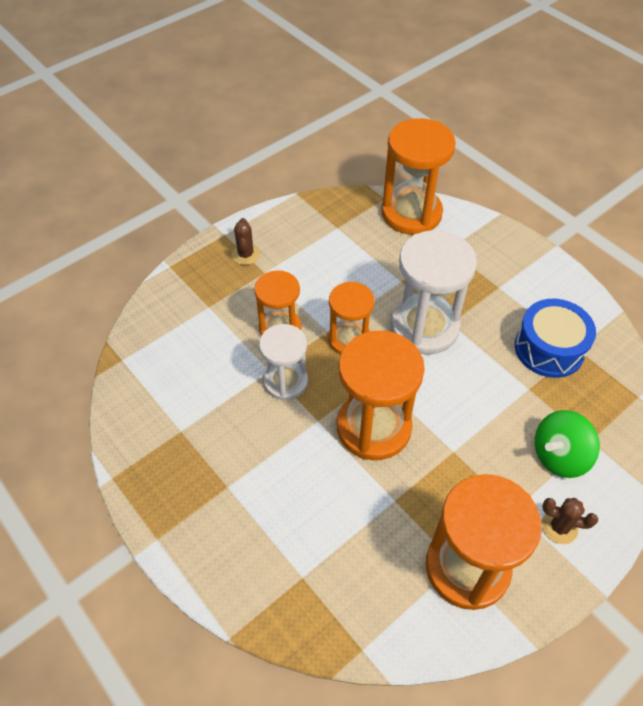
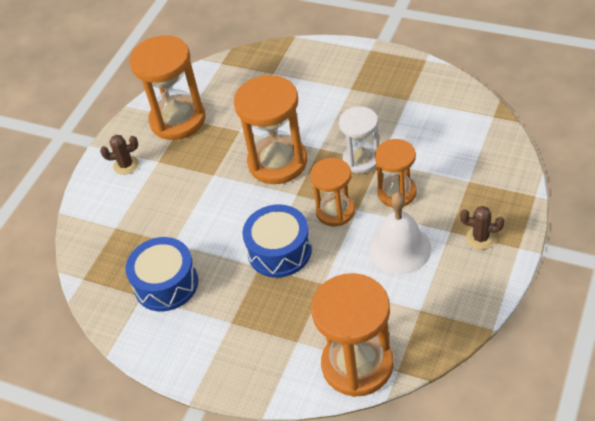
camera: 160 degrees right, 5 degrees down
brown cactus [232,218,260,265] -> brown cactus turned 45 degrees counterclockwise [460,206,504,250]
white hourglass [391,230,477,355] -> blue drum [242,204,312,278]
green spinning top [535,410,600,478] -> none
none -> white bell [369,192,431,274]

